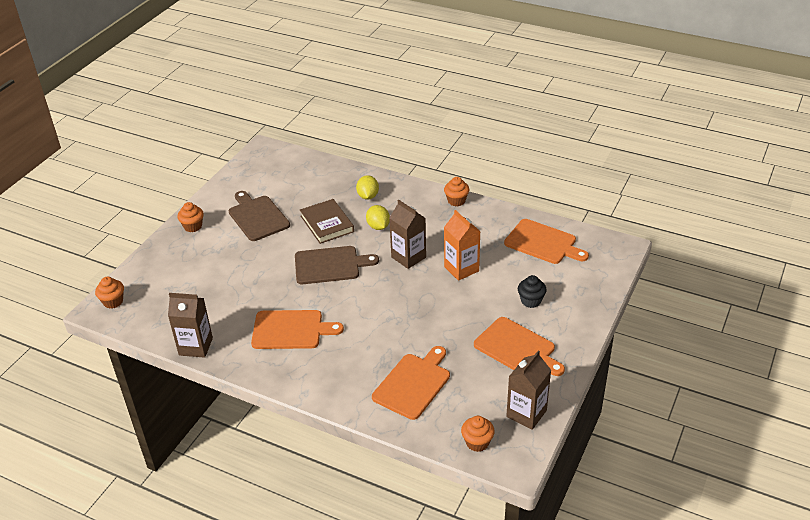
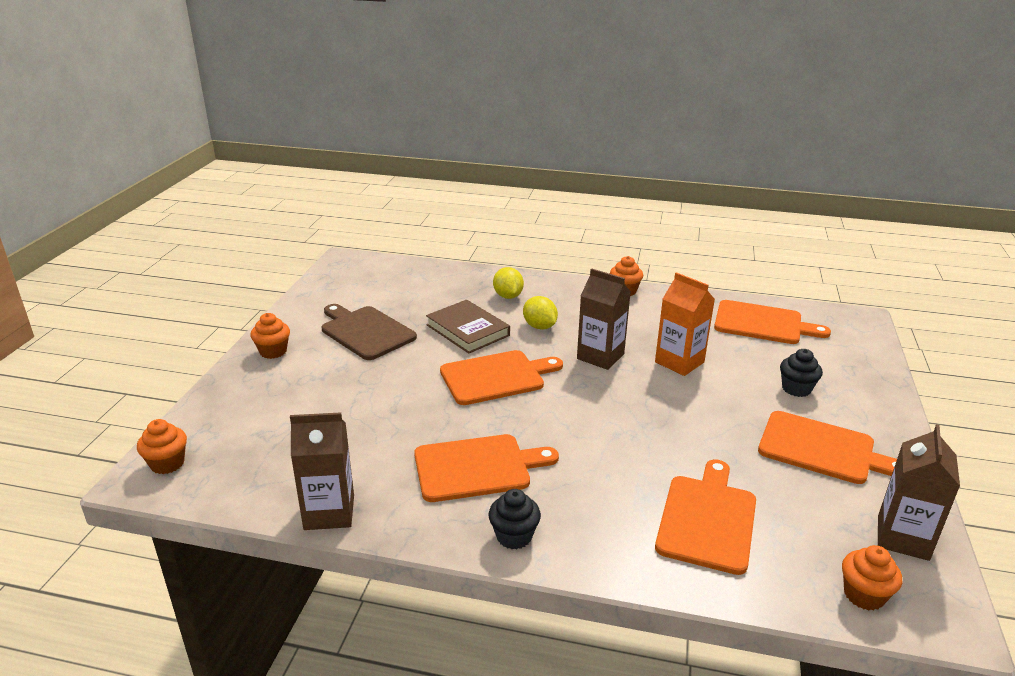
camera: 15 degrees left, 10 degrees down
brown cutting board [295,246,379,284] -> orange cutting board [440,350,563,405]
none -> black cupcake [489,489,541,550]

